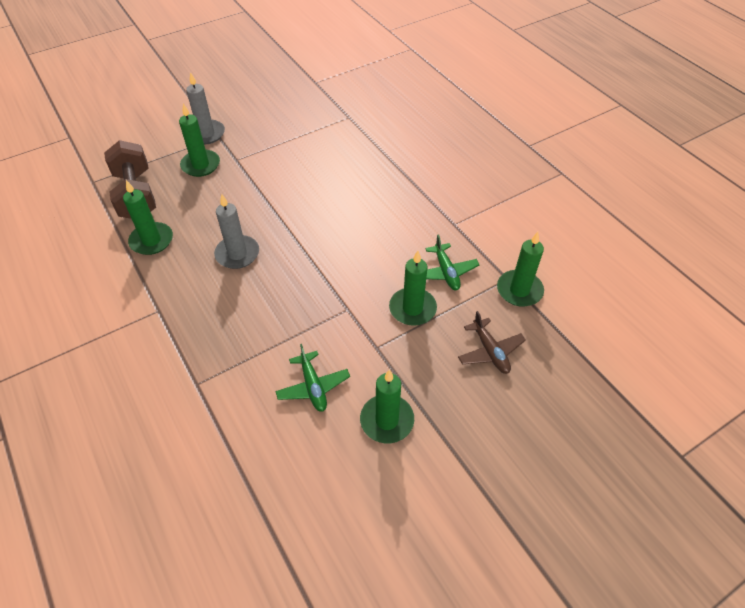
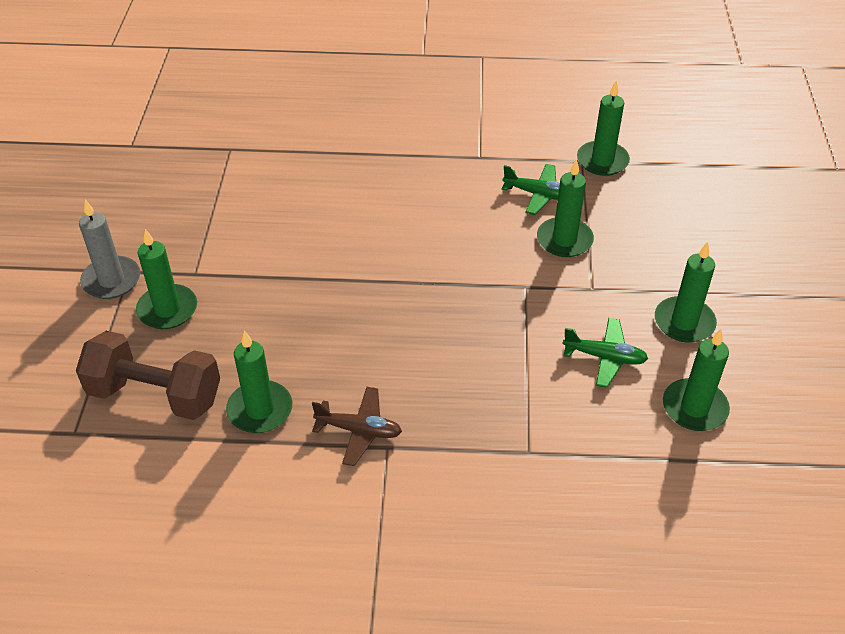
camera: 55 degrees left, 5 degrees down
grey candle [214,194,259,269] -> none
brown plane [458,311,526,374] -> brown plane moved to [312,387,402,466]
none -> green candle [663,329,730,431]

